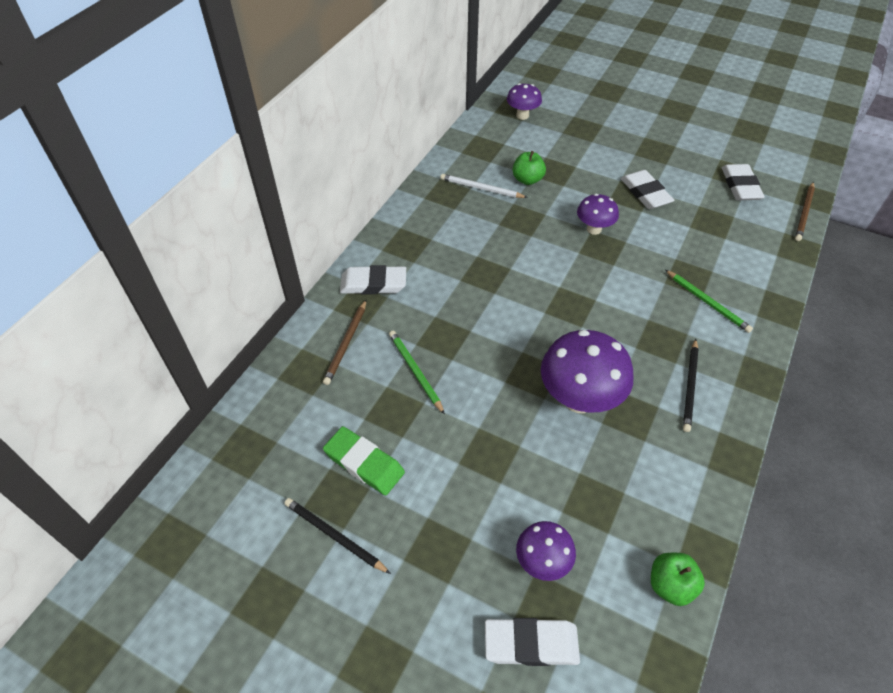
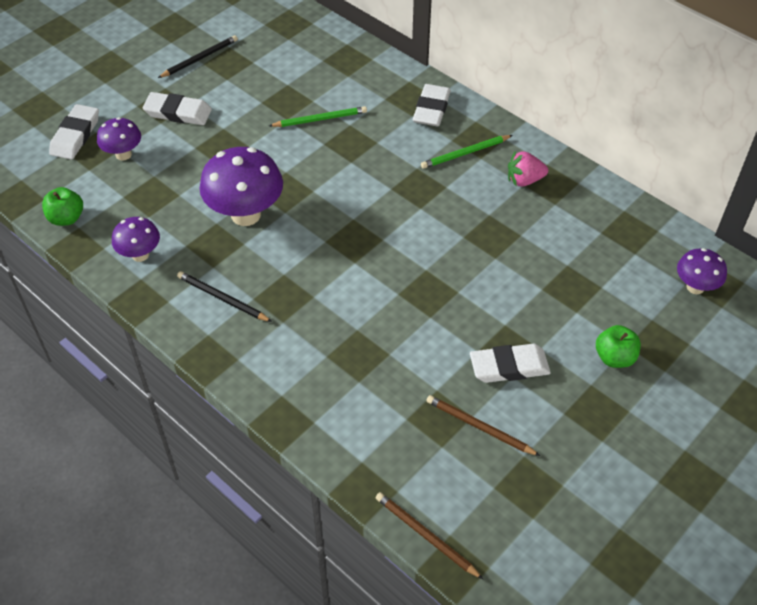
camera: 105 degrees right, 0 degrees up
brown pencil [323,300,366,385] -> brown pencil moved to [426,395,540,456]
green eraser [323,426,405,495] -> none
white pencil [440,174,528,198] -> none
green apple [513,151,546,185] -> green apple moved to [596,325,641,368]
purple mushroom [577,194,619,235] -> purple mushroom moved to [112,217,160,262]
green pencil [665,270,753,333] -> green pencil moved to [421,135,513,169]
white eraser [722,164,765,201] -> white eraser moved to [142,92,212,125]
none -> pink strawberry [508,151,548,186]

